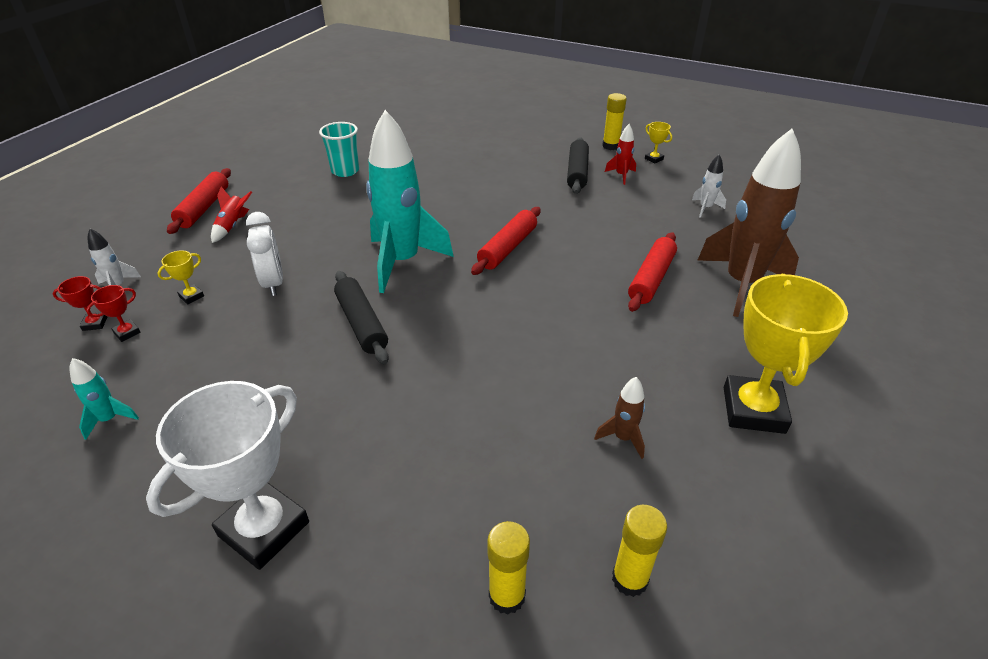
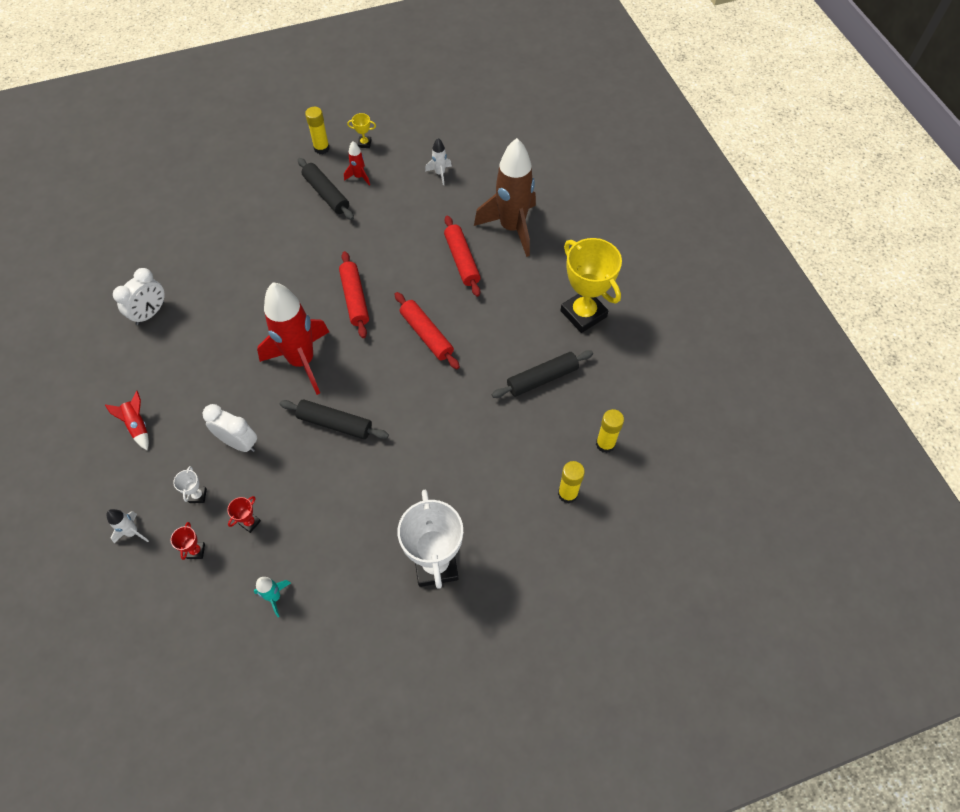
camera: 45 degrees left, 20 degrees up
red trophy [52,276,107,331] -> red trophy moved to [227,496,261,533]
yellow trophy [158,250,204,304] -> white trophy [173,466,207,503]
red rolling pin [167,168,231,234] -> red rolling pin moved to [395,292,460,369]
turquoise cup [319,122,359,177] -> white clock [113,268,165,325]
turquoise rocket [366,110,454,293] -> red rocket [257,283,329,395]
brown rocket [594,377,645,459] -> black rolling pin [492,350,593,398]

